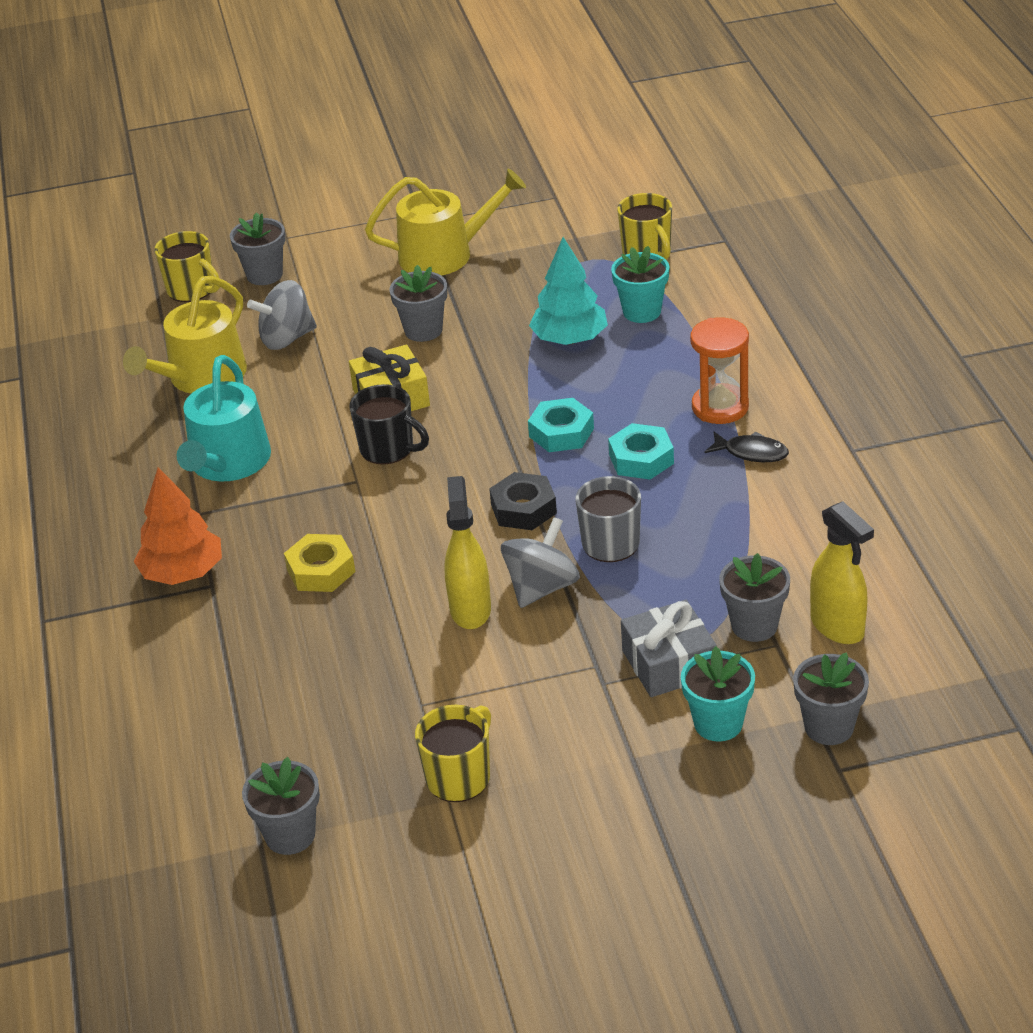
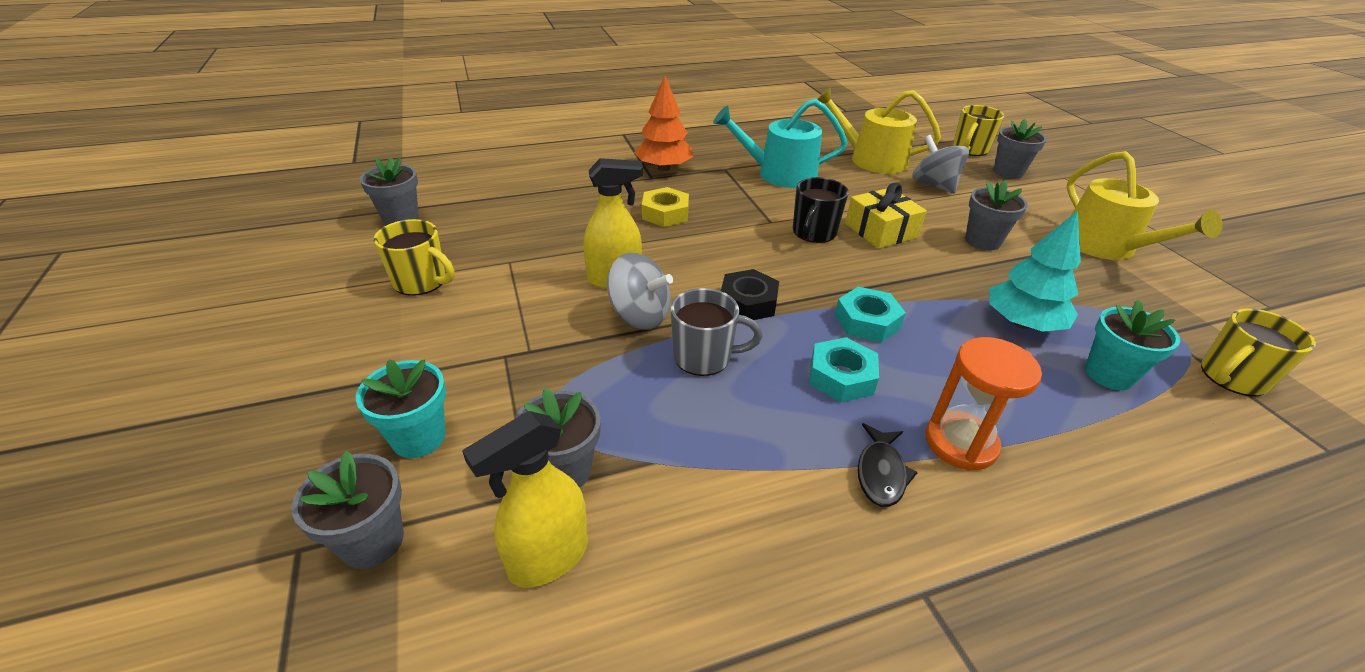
camera: 80 degrees right, 0 degrees up
grey gift [621,600,717,697] -> none

